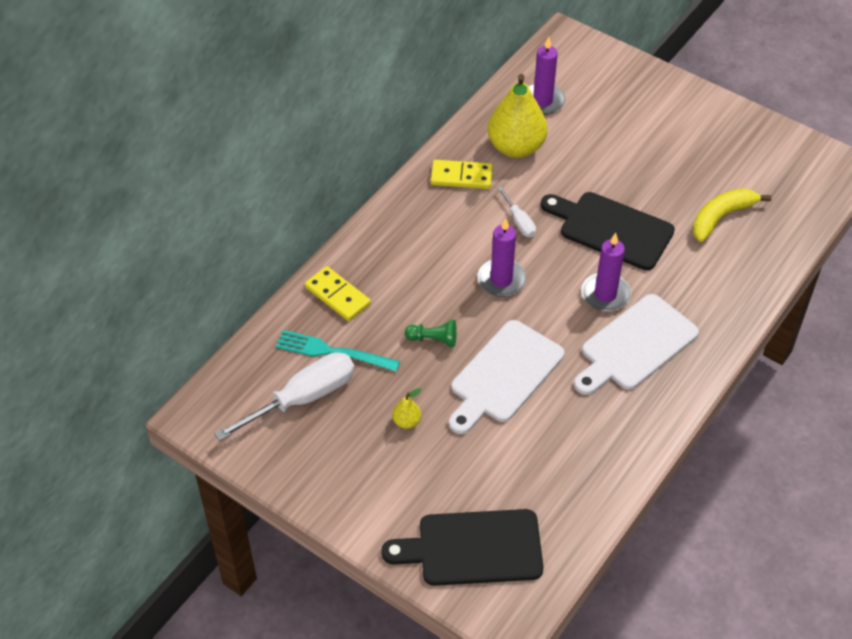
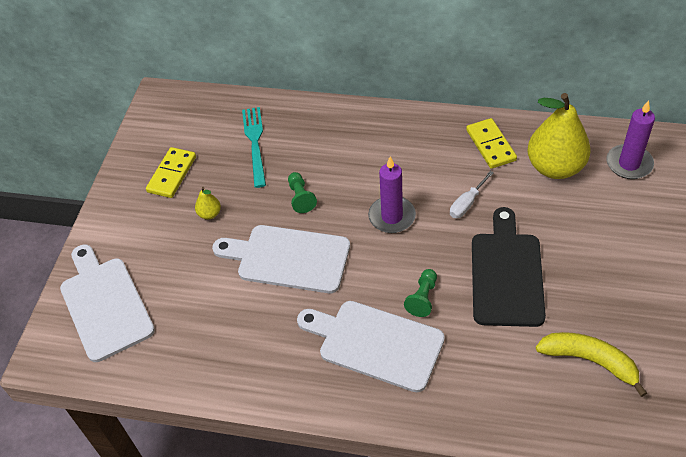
camera: 70 degrees right, 0 degrees up
white screwdriver [214,352,355,441] -> none
yellow domino [305,266,371,321] -> yellow domino moved to [146,147,196,198]
black cutting board [381,509,543,586] -> white cutting board [60,244,155,362]
purple candle [581,233,631,312] -> green pawn [404,269,437,317]

